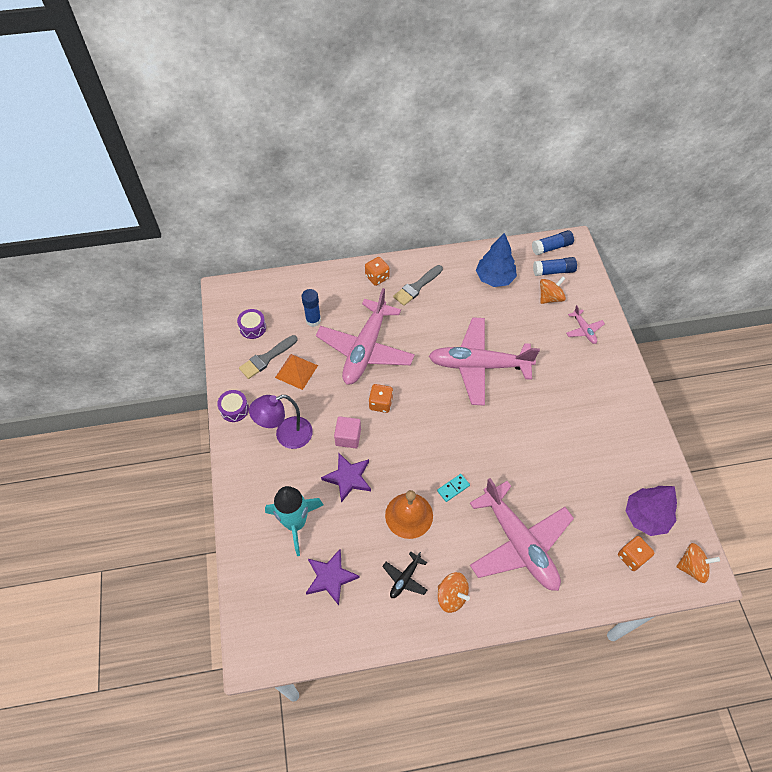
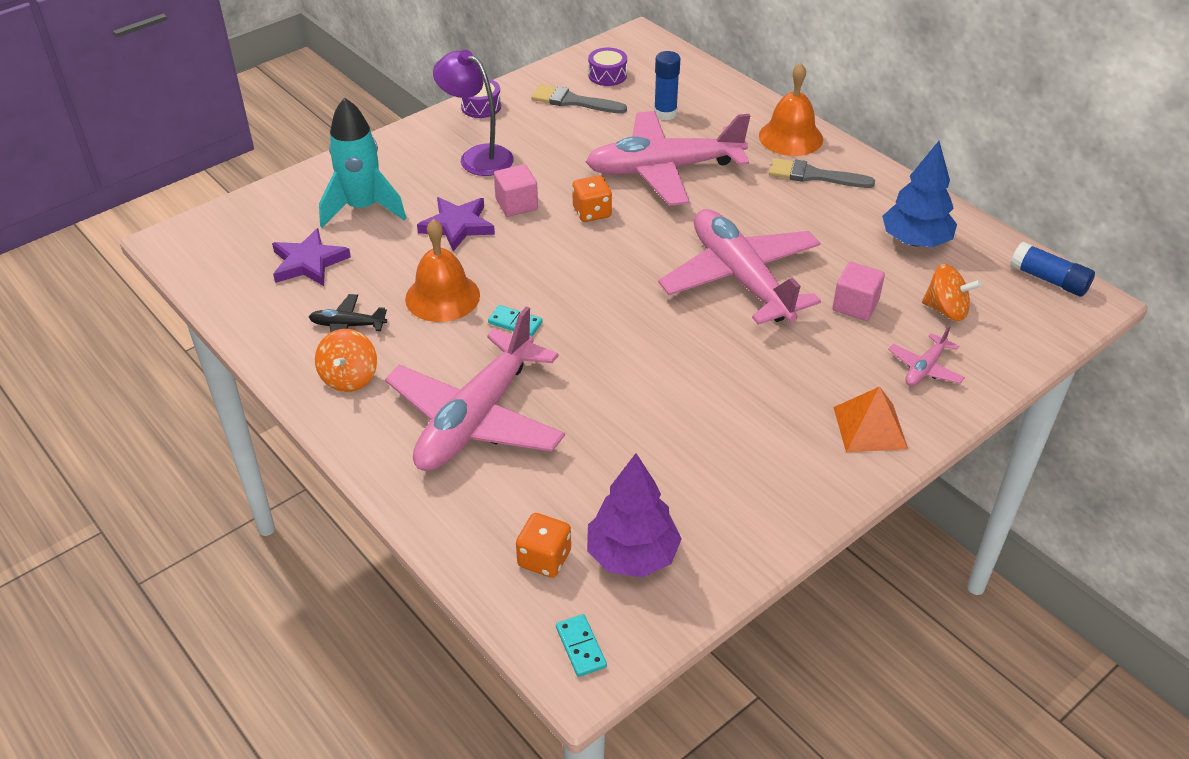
camera: 60 degrees right, 15 degrees down
orange pyramid [275,354,318,390] -> orange pyramid moved to [833,387,908,452]
orange dice [365,257,389,286] -> orange bell [759,63,823,156]
blue glue stick [533,257,577,276] -> none
orange spinning top [676,543,720,583] -> turquoise domino [556,614,607,677]
none -> pink cube [833,262,885,321]

